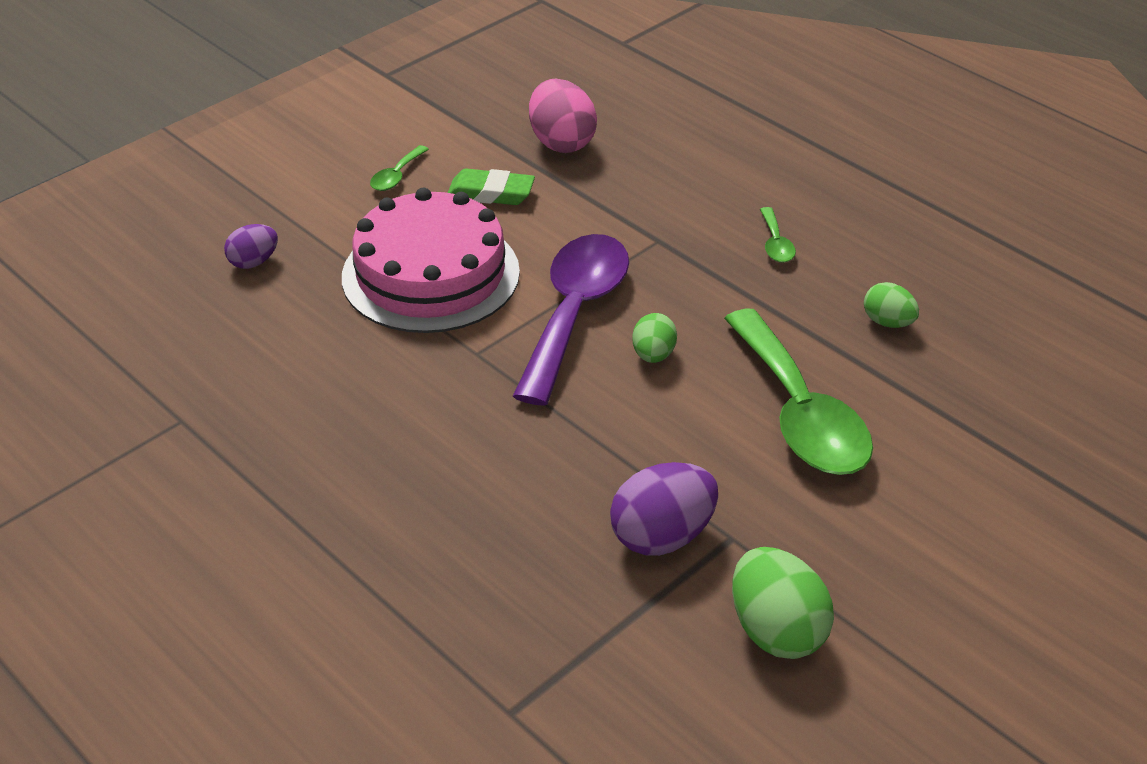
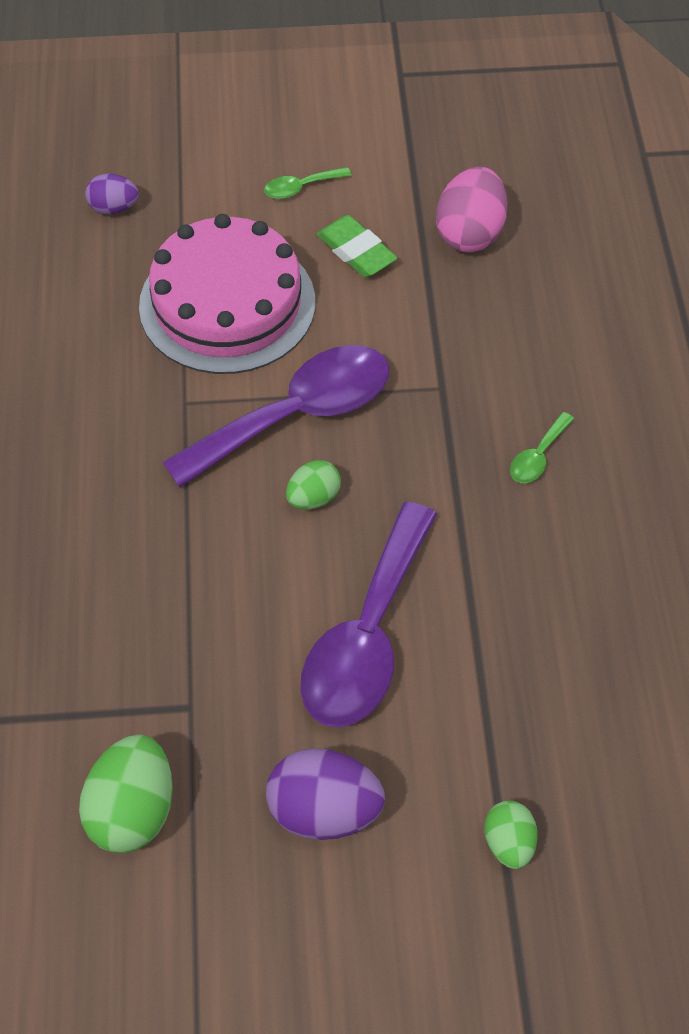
camera: 40 degrees right, 15 degrees up
purple egg [610,462,718,556] -> purple egg moved to [266,748,385,840]
green spoon [724,309,873,475] -> purple spoon [300,502,437,727]
green egg [864,282,919,328] -> green egg moved to [484,801,538,869]

